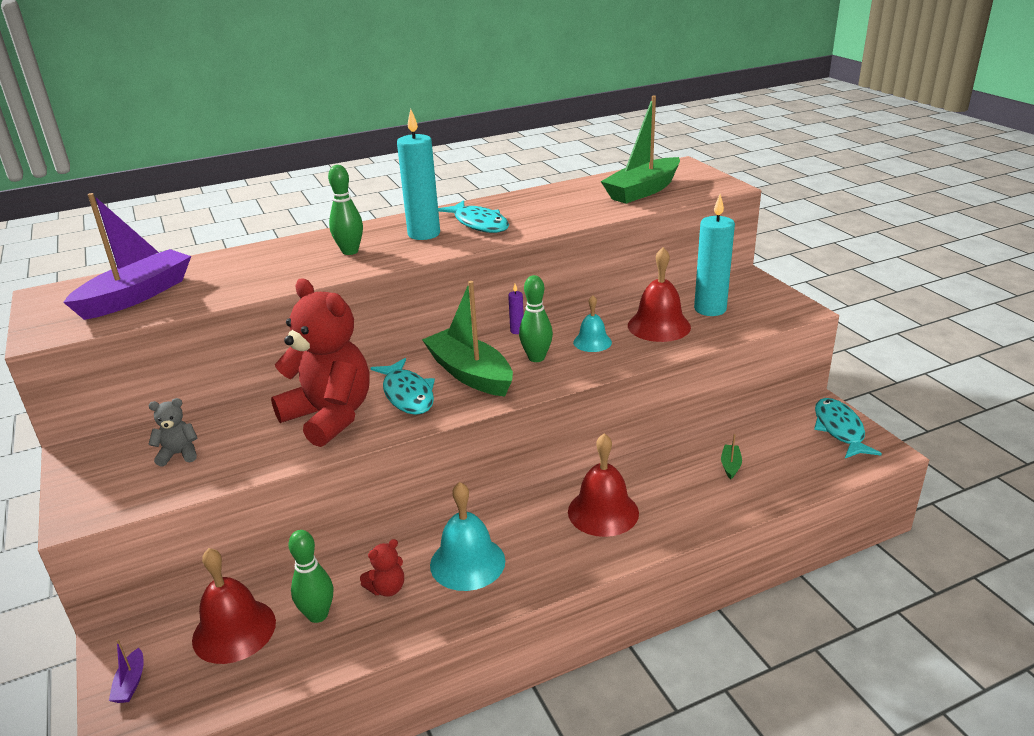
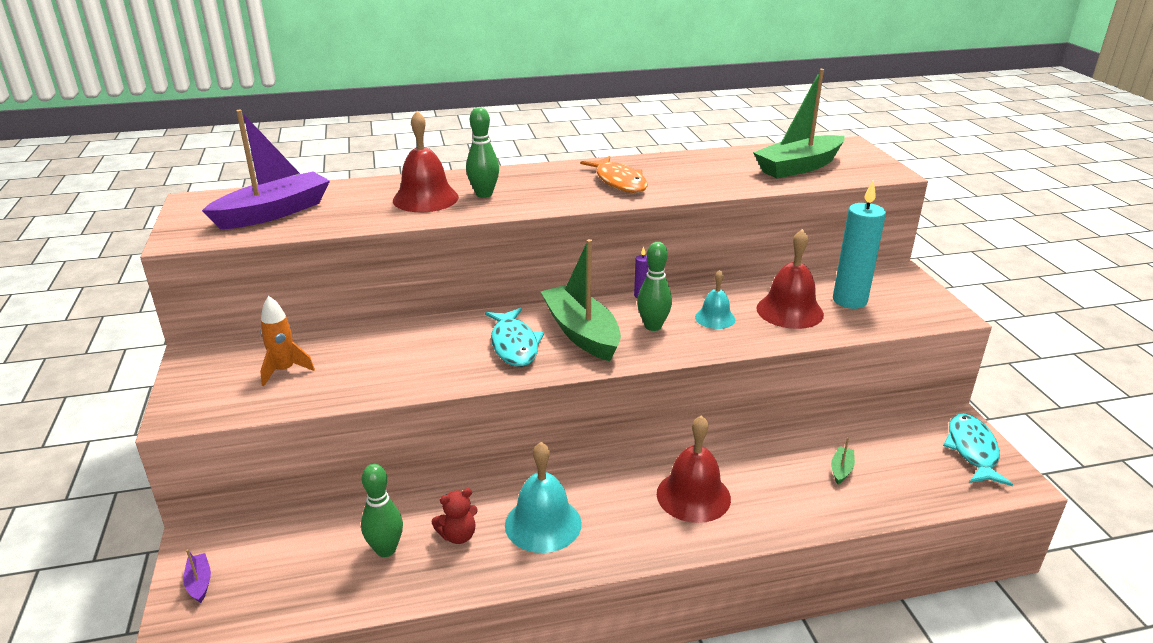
camera: 10 degrees right, 0 degrees up
purple boat [109,640,144,703] -> purple boat turned 150 degrees clockwise [183,549,211,603]
grey teddy bear [148,398,197,466] -> orange rocket [260,296,315,386]
red bell [192,548,276,664] -> red bell moved to [393,111,459,212]
red teddy bear [271,279,369,447] -> none
turquoise candle [397,109,440,240] -> none
turquoise fish [438,200,509,233] -> orange fish [580,156,648,193]

